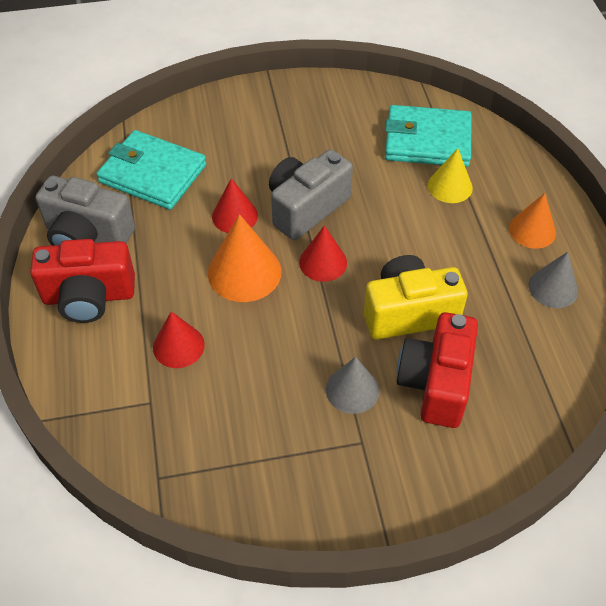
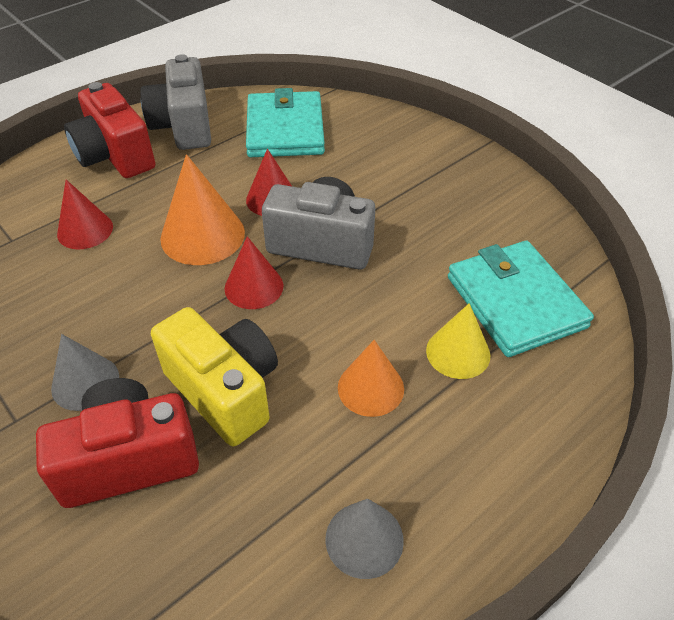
camera: 60 degrees right, 5 degrees down
orange cone [509,193,556,249] -> orange cone moved to [338,340,404,417]

